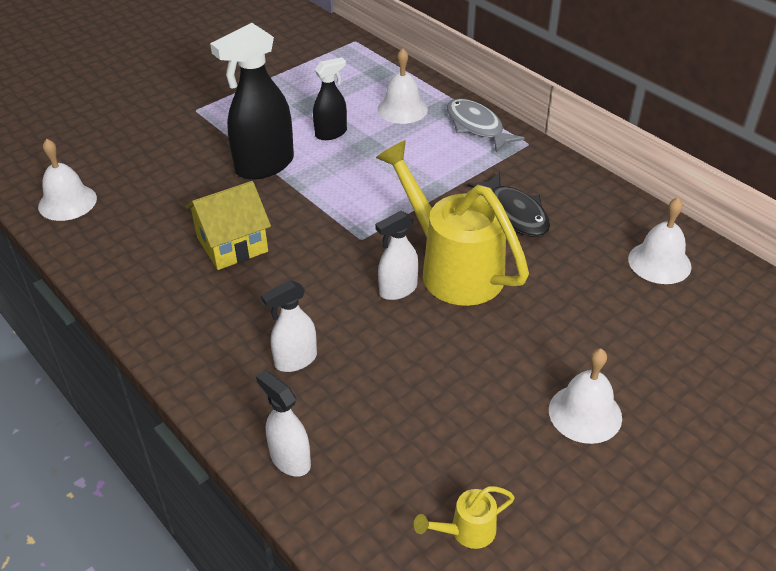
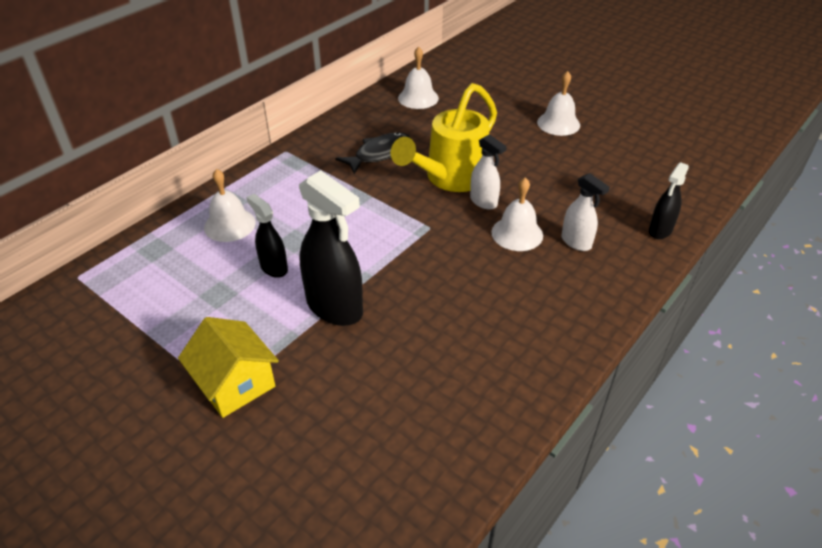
camera: 100 degrees left, 0 degrees up
white bell [38,139,97,221] -> white bell moved to [491,178,543,251]
yellow house [185,181,271,270] -> yellow house moved to [178,317,279,418]
white spray bottle [256,370,311,477] -> black spray bottle [649,162,689,239]
yellow watering can [414,486,515,549] -> none
grey fish [446,99,525,152] -> none

